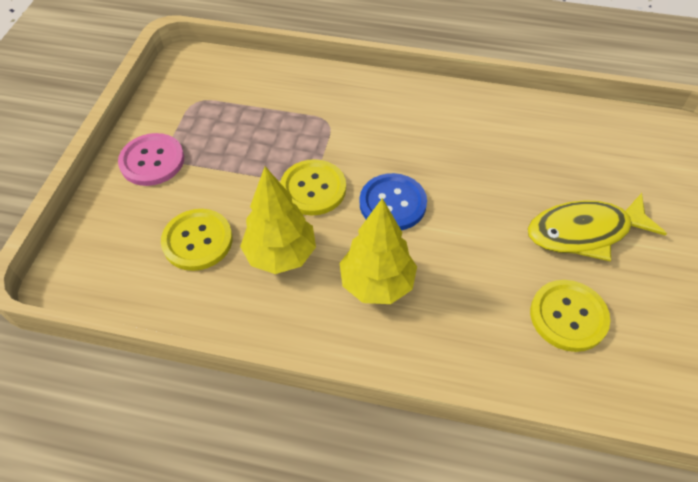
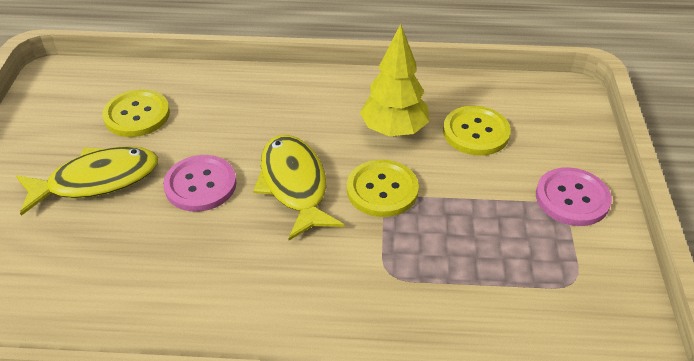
camera: 170 degrees right, 10 degrees down
yellow tree [340,198,417,304] -> none
blue button [360,173,427,230] -> yellow fish [253,135,344,240]
none -> pink button [163,155,237,212]

